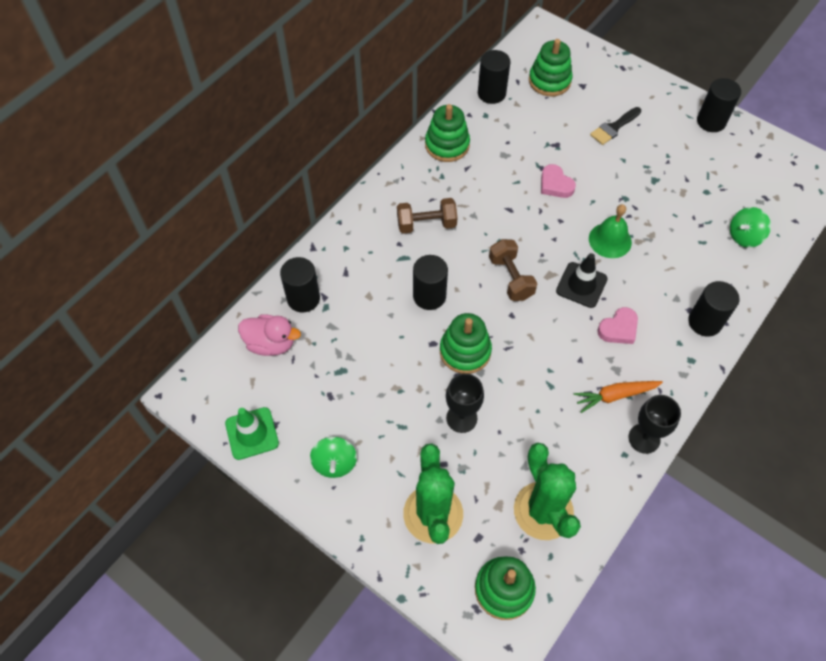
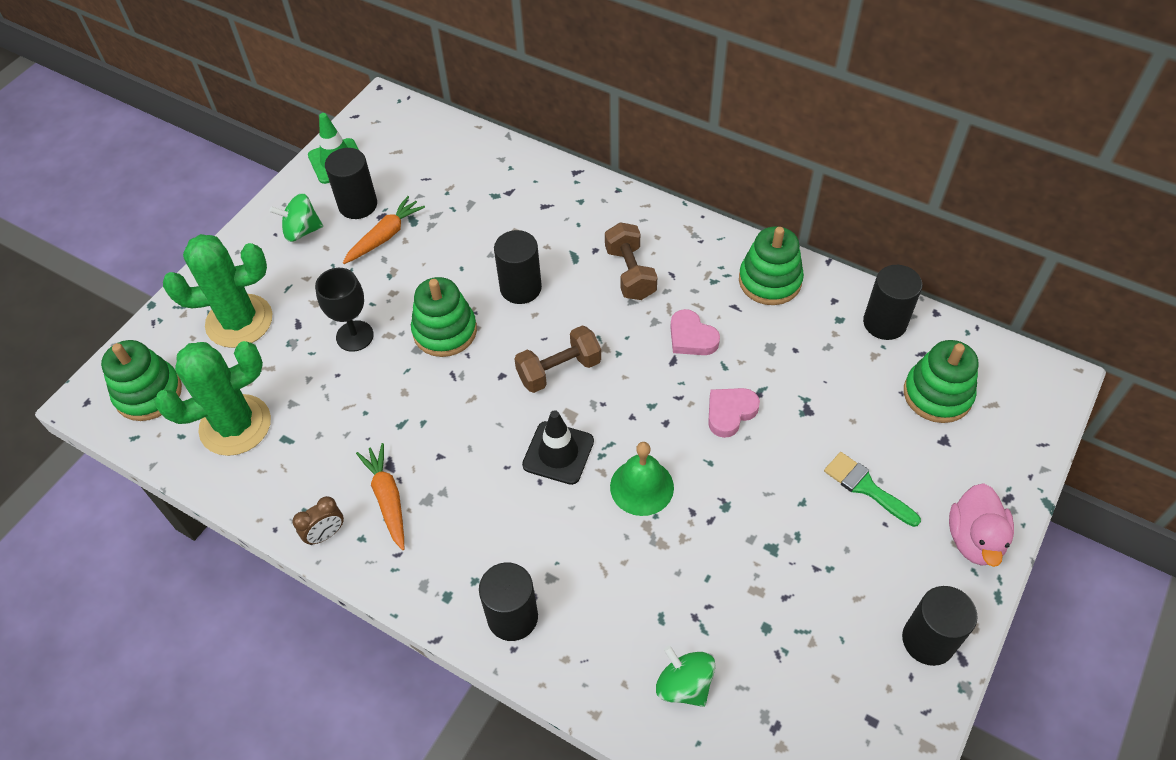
camera: 85 degrees right, 5 degrees down
pink duck [238,314,301,356] -> pink duck moved to [949,483,1014,567]
black cylinder [280,257,320,312] -> black cylinder moved to [325,148,377,219]
black brush [590,107,641,145] -> green brush [824,452,921,527]
pink heart [597,307,638,344] -> pink heart moved to [670,309,720,355]
black goblet [628,395,681,454] -> brown clock [293,496,344,545]
none -> orange carrot [343,196,425,264]

